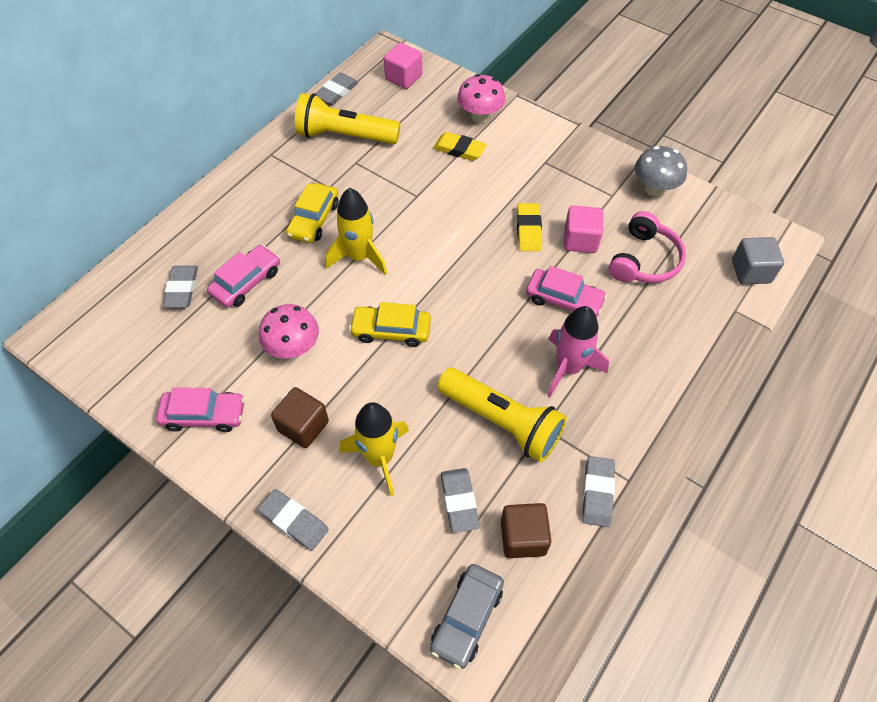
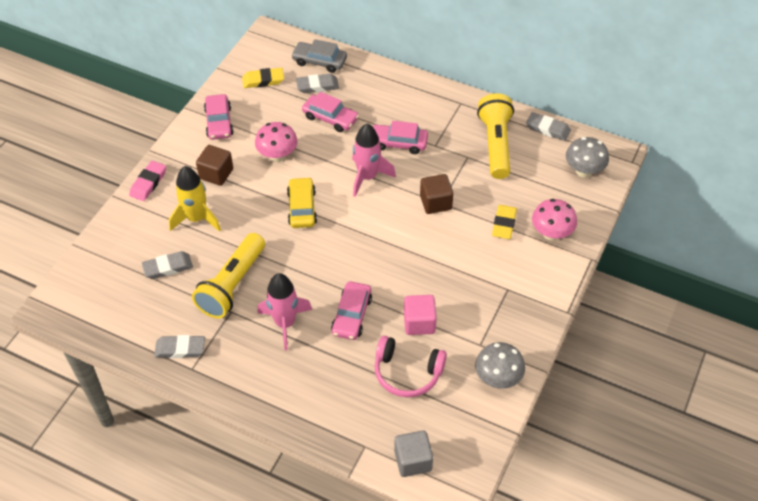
camera: 80 degrees right, 5 degrees down
grey eraser [258,489,329,551] -> pink eraser [129,161,166,201]
yellow car [286,183,338,243] -> pink car [372,121,428,154]
yellow rocket [325,188,387,276] -> pink rocket [352,124,396,197]
pink cube [384,43,422,89] -> grey mushroom [566,137,609,178]
grey car [430,564,504,669] -> grey car moved to [291,39,347,73]
brown cube [501,503,551,558] -> brown cube moved to [420,174,453,214]
yellow eraser [517,203,542,251] -> yellow eraser moved to [242,68,284,88]

